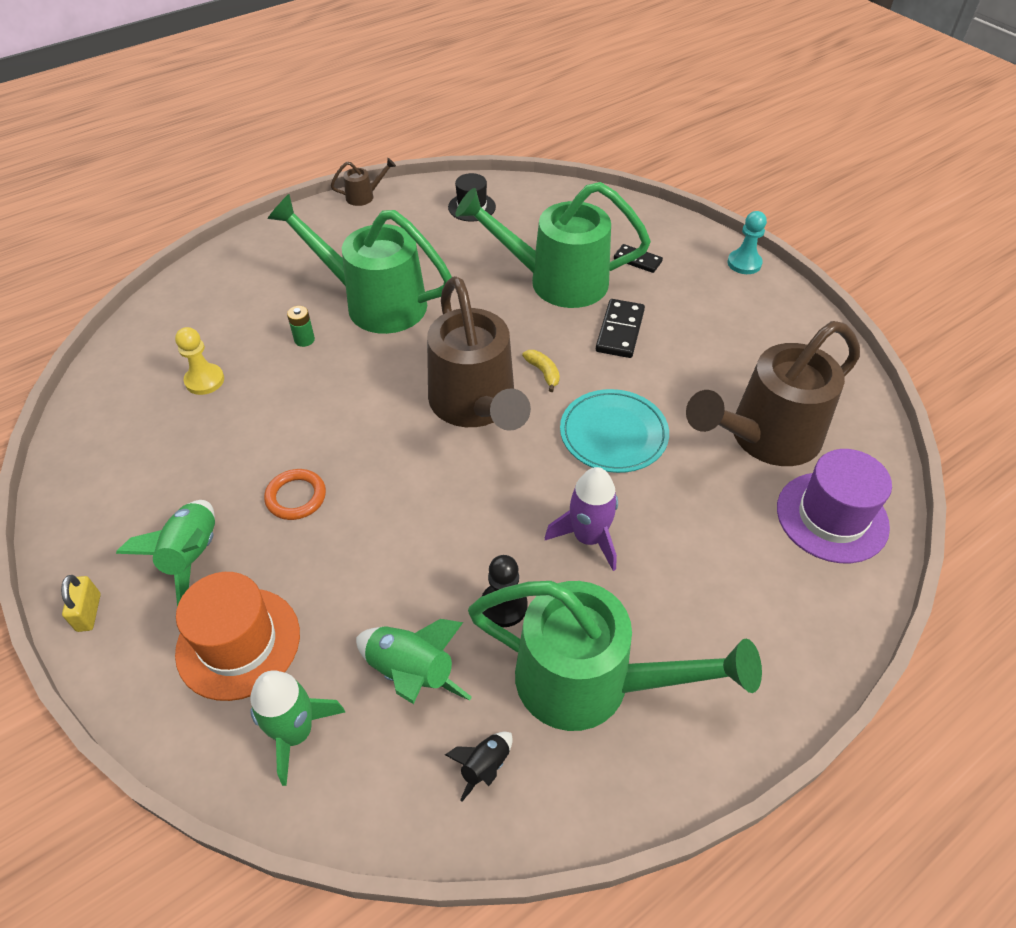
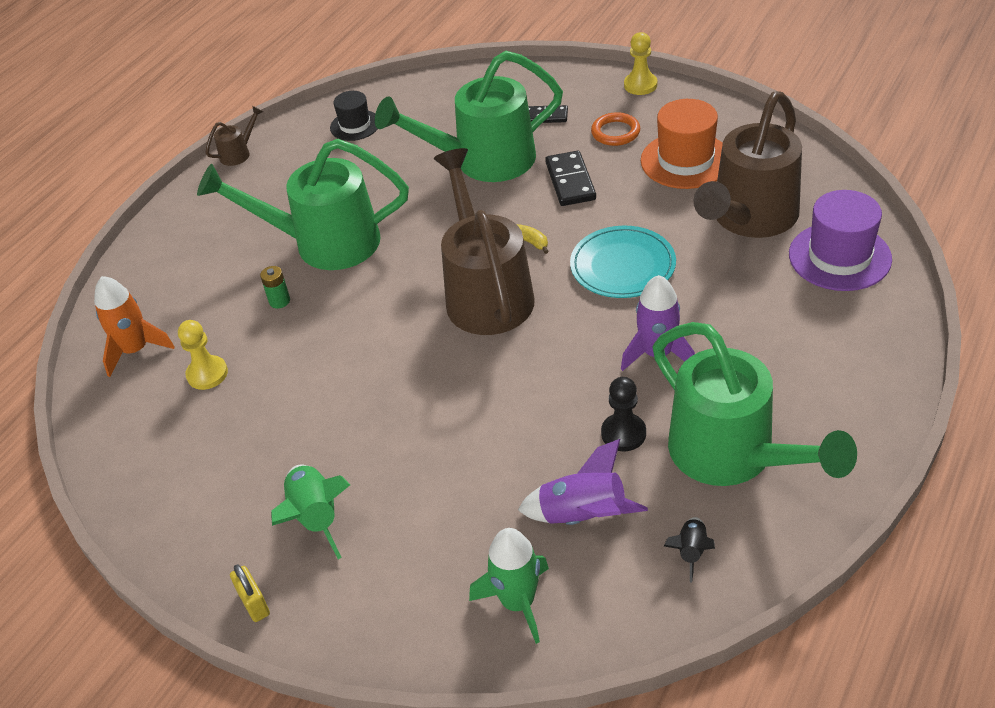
camera: 20 degrees left, 5 degrees down
orange hat [175,572,300,701] -> orange hat moved to [641,99,723,189]
orange ring [264,469,326,520] -> orange ring moved to [591,112,640,146]
green rocket [356,619,472,704] -> purple rocket [518,439,648,525]
brown watering can [427,276,531,431] -> brown watering can turned 150 degrees counterclockwise [434,148,535,335]
green watering can [468,581,762,731] -> green watering can turned 60 degrees clockwise [653,322,857,486]
turquoise pawn [728,211,767,274] -> yellow pawn [624,32,657,95]
none -> orange rocket [94,276,175,377]

